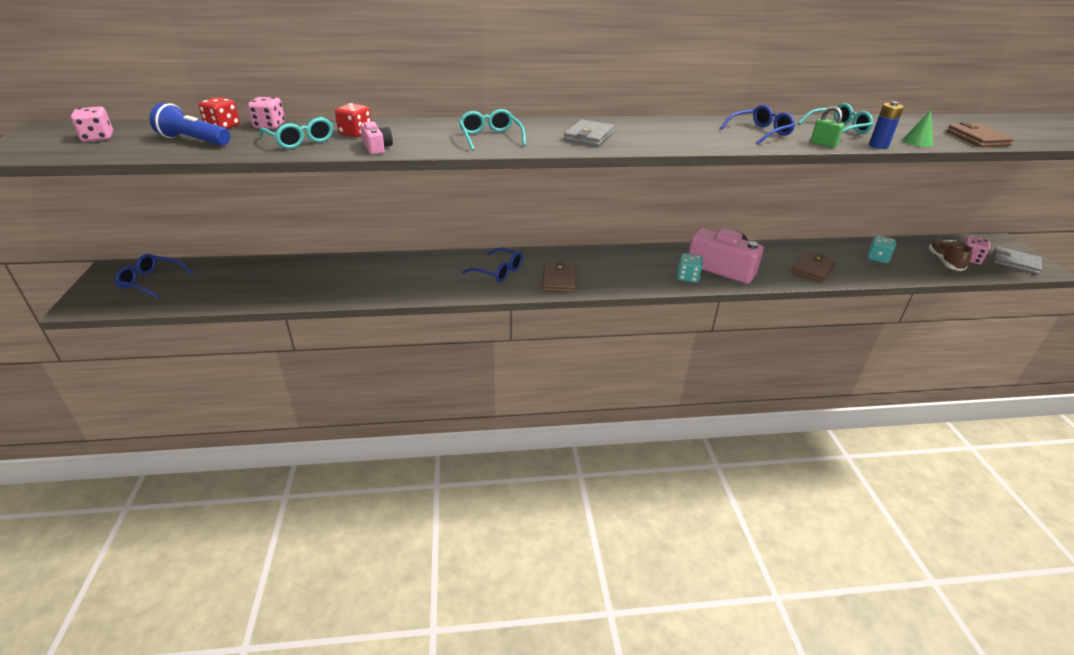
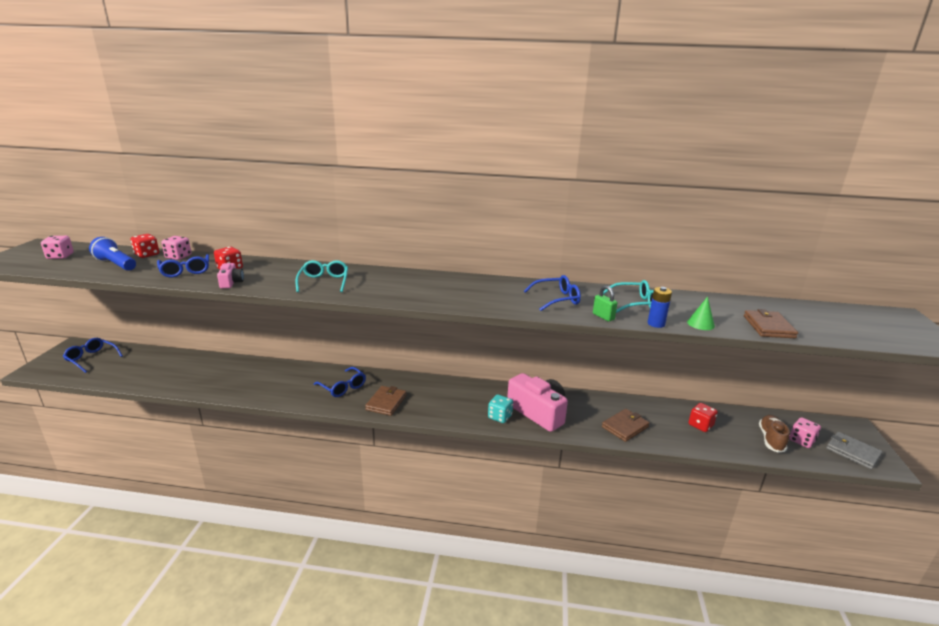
camera: 15 degrees right, 10 degrees down
turquoise glasses [259,117,333,149] -> blue glasses [157,254,209,277]
grey wallet [564,119,615,146] -> none
turquoise dice [867,235,896,264] -> red dice [689,403,718,432]

